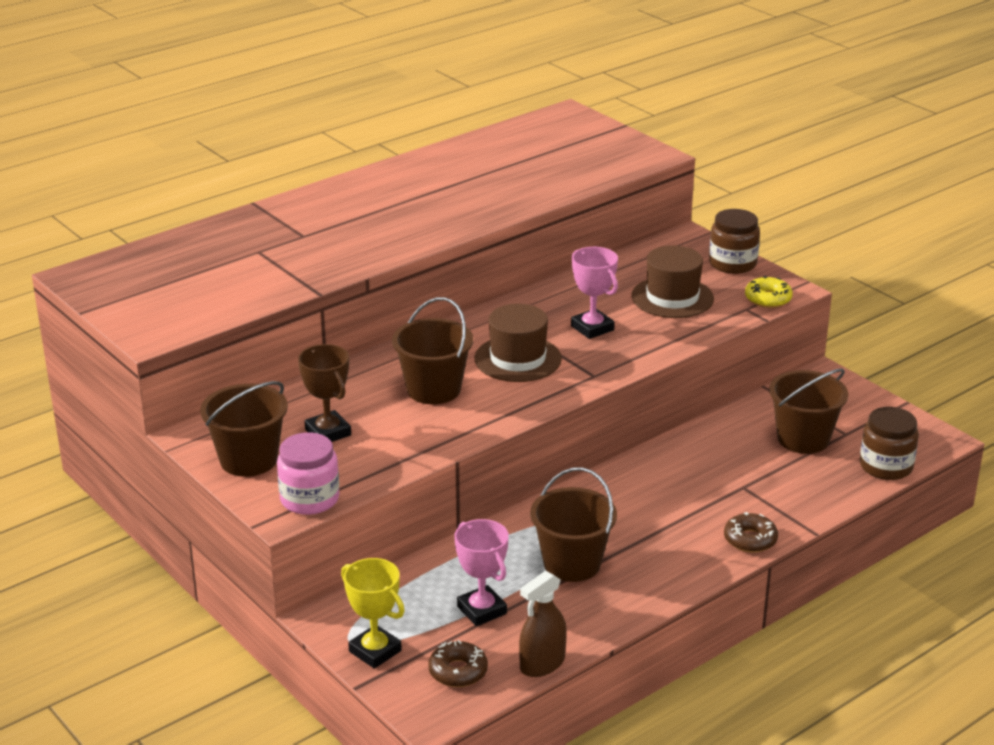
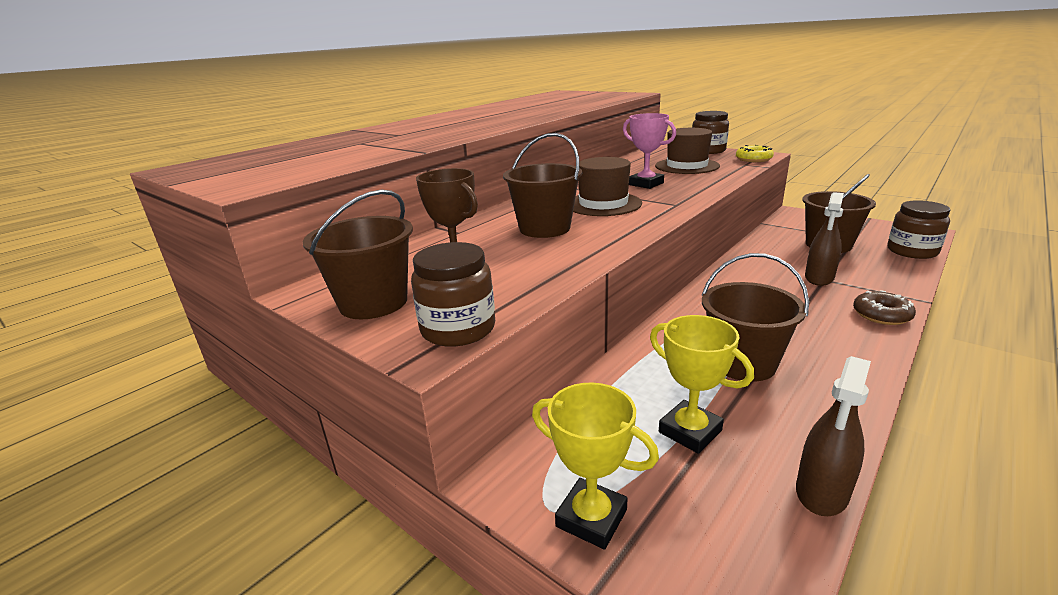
camera: 10 degrees left, 5 degrees down
pink jar [277,432,340,515] -> brown jar [411,242,495,347]
brown donut [428,640,488,687] -> none
pink trophy [455,519,509,626] -> yellow trophy [650,315,754,454]
none -> brown spray bottle [805,192,844,286]

